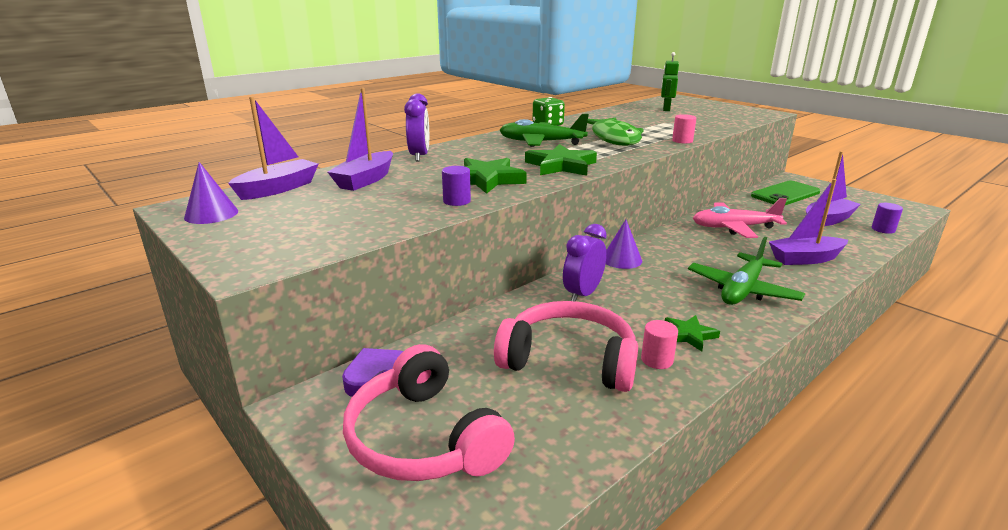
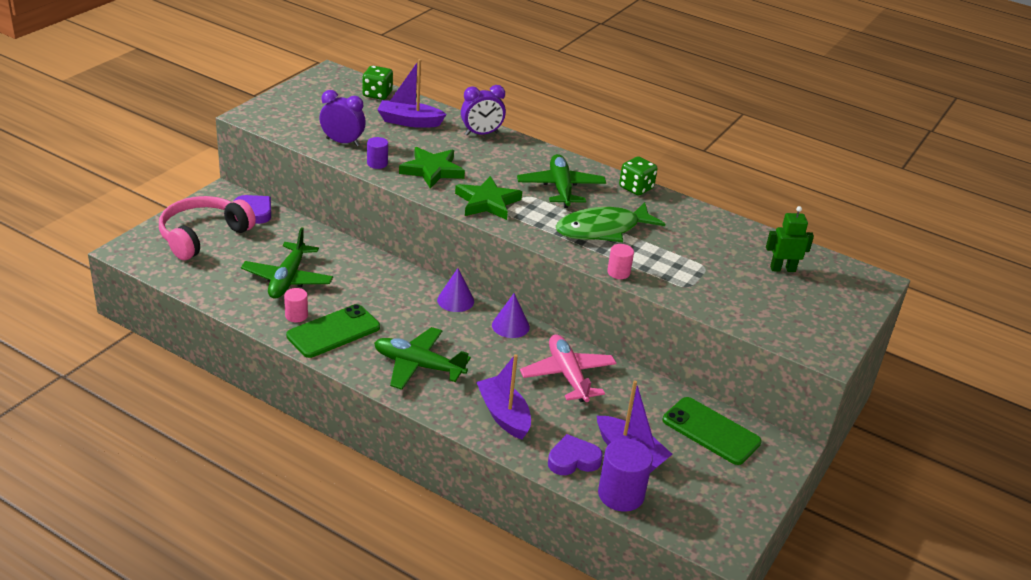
camera: 70 degrees right, 10 degrees up
purple cone [184,162,238,224] -> purple cone moved to [492,293,530,338]
purple boat [228,97,318,200] -> green dice [362,66,393,100]
pink headphones [494,301,638,392] -> green plane [241,227,333,299]
purple clock [563,224,607,302] -> purple clock moved to [319,90,366,146]
green star [665,315,720,351] -> green phone [286,304,380,358]
purple cylinder [872,203,903,234] -> purple cylinder [598,438,653,512], size x1.80
none -> purple heart [548,434,603,475]

